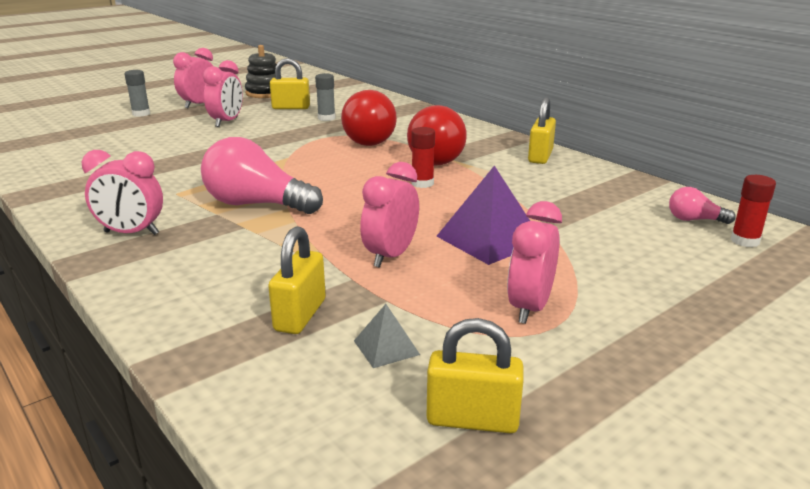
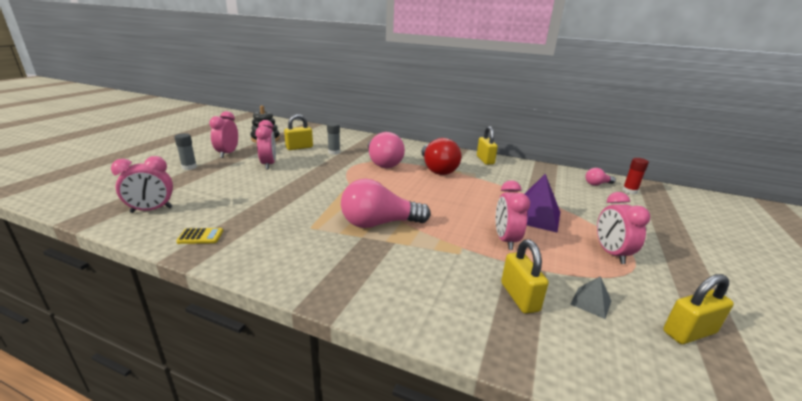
camera: 30 degrees left, 0 degrees up
pink clock [82,150,163,235] -> pink clock moved to [111,156,173,213]
red light bulb [341,90,397,146] -> pink light bulb [368,132,405,168]
red glue stick [411,127,435,188] -> none
none -> yellow calculator [176,228,223,244]

